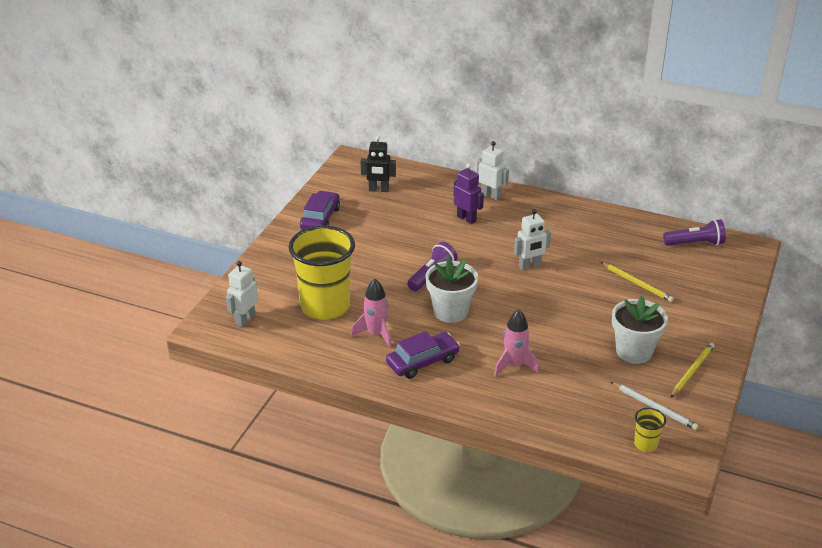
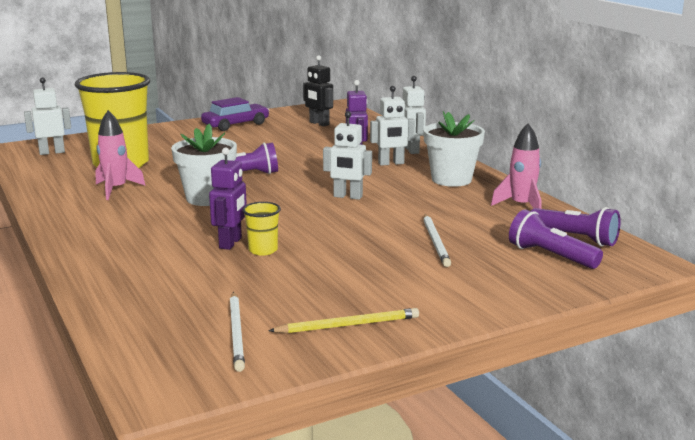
camera: 40 degrees right, 15 degrees down
purple car [386,331,460,379] -> none
pink rocket [494,309,539,377] -> pink rocket moved to [491,123,542,209]
yellow pencil [601,262,674,302] -> white pencil [423,214,451,267]
white flower pot [612,296,668,364] -> white flower pot moved to [423,111,485,187]
yellow cup [634,408,666,452] -> yellow cup moved to [242,202,281,256]
none -> purple robot [209,147,247,250]
none -> white robot [370,86,415,166]
none -> purple flashlight [509,209,603,269]

